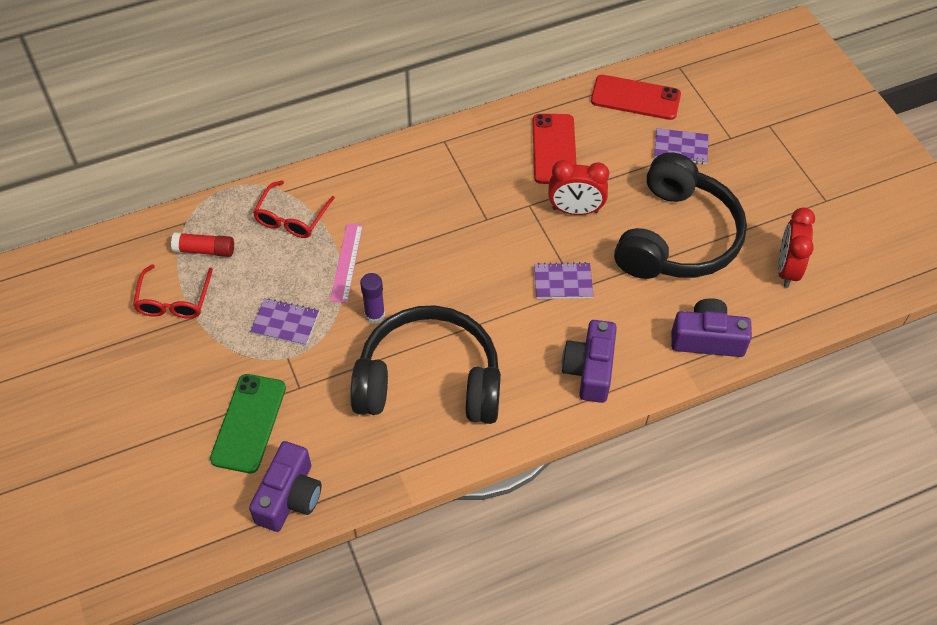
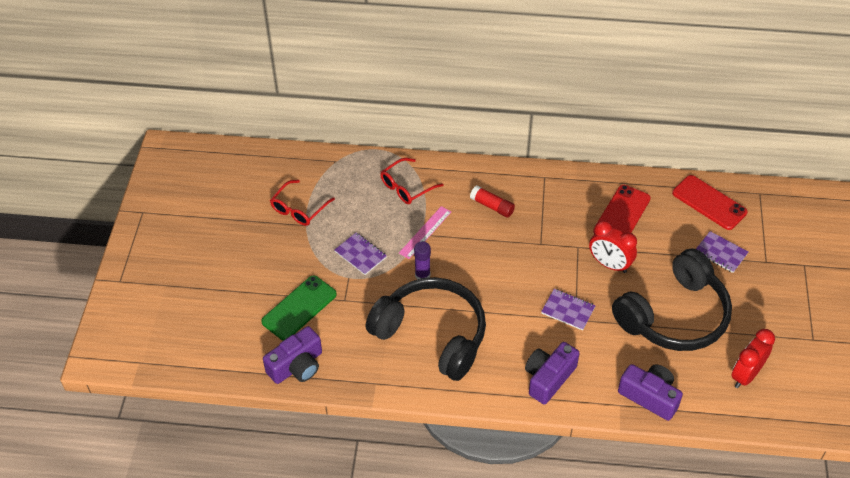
camera: 30 degrees right, 5 degrees down
red glue stick [171,232,234,257] -> red glue stick moved to [470,186,515,218]

